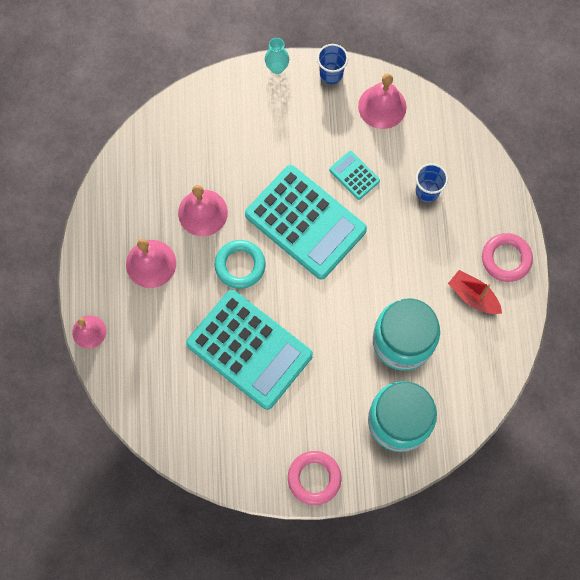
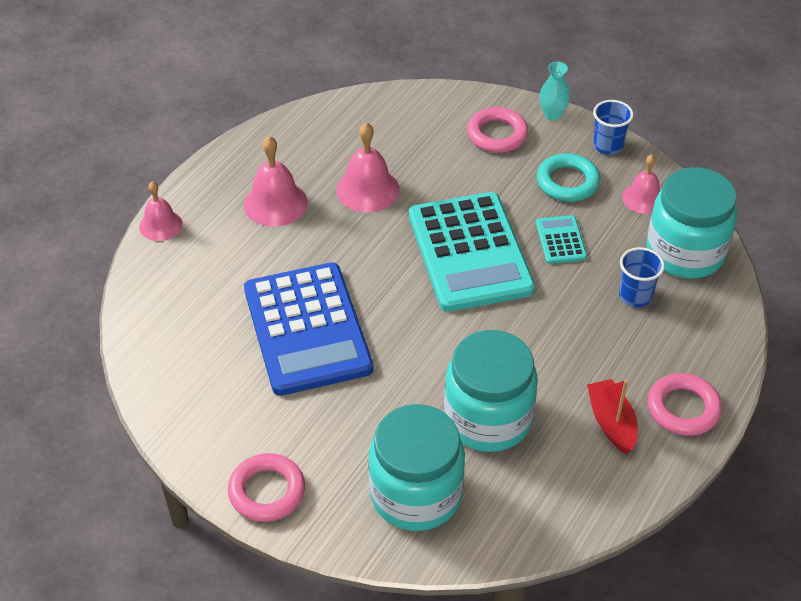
camera: 35 degrees right, 25 degrees down
turquoise calculator [186,290,313,410] -> blue calculator [244,262,373,396]
turquoise ring [215,240,265,289] -> turquoise ring moved to [537,153,600,202]
pink bell [358,74,407,129] -> pink bell [622,155,660,214], size x0.66
none -> pink ring [467,107,528,153]
none -> turquoise jar [646,167,737,279]

